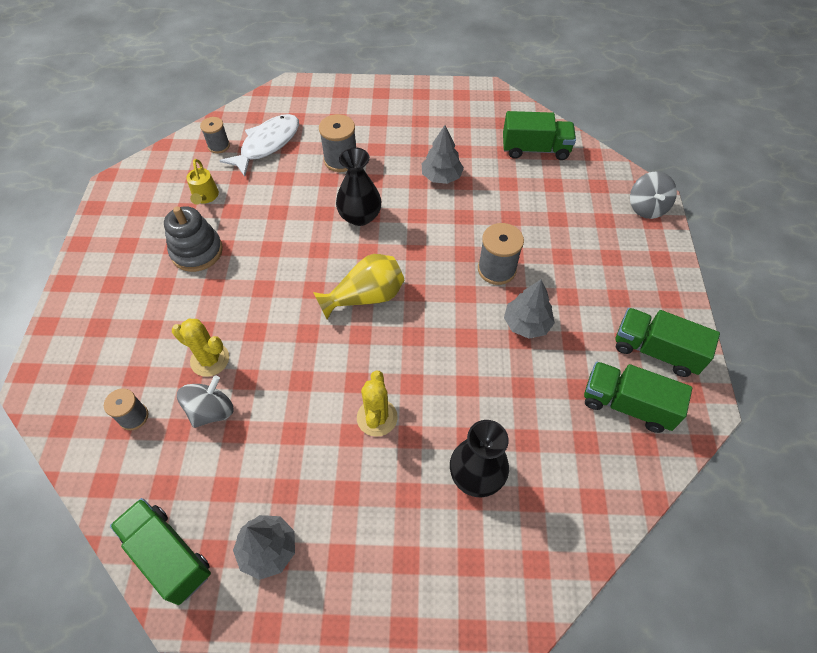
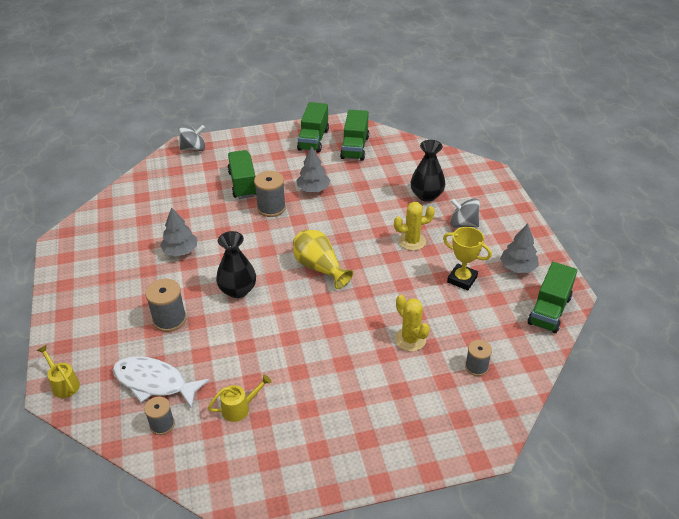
camera: 105 degrees left, 15 degrees down
grey stacking toy [164,206,223,272] -> none
yellow cactus [172,319,229,377] -> yellow cactus turned 45 degrees counterclockwise [395,295,430,351]
grey spinning top [177,375,234,428] -> grey spinning top moved to [450,198,480,228]
green truck [503,111,576,160] -> green truck moved to [227,150,256,199]
none -> yellow watering can [37,345,80,398]
none -> yellow trophy [443,227,492,290]

